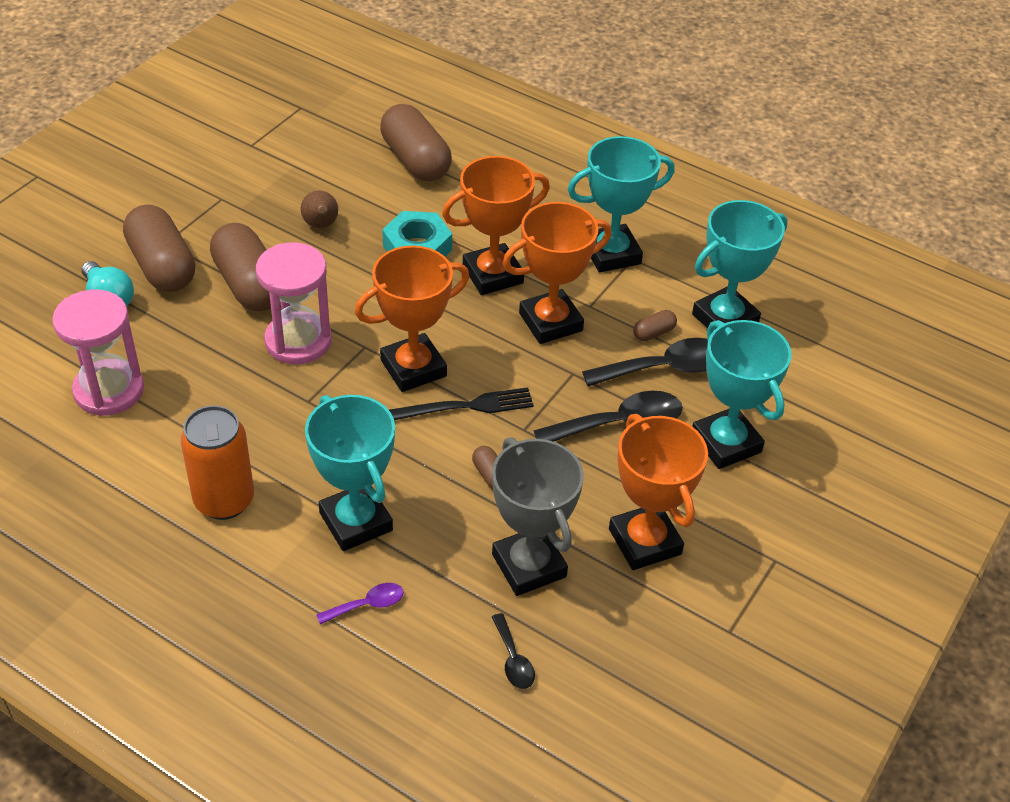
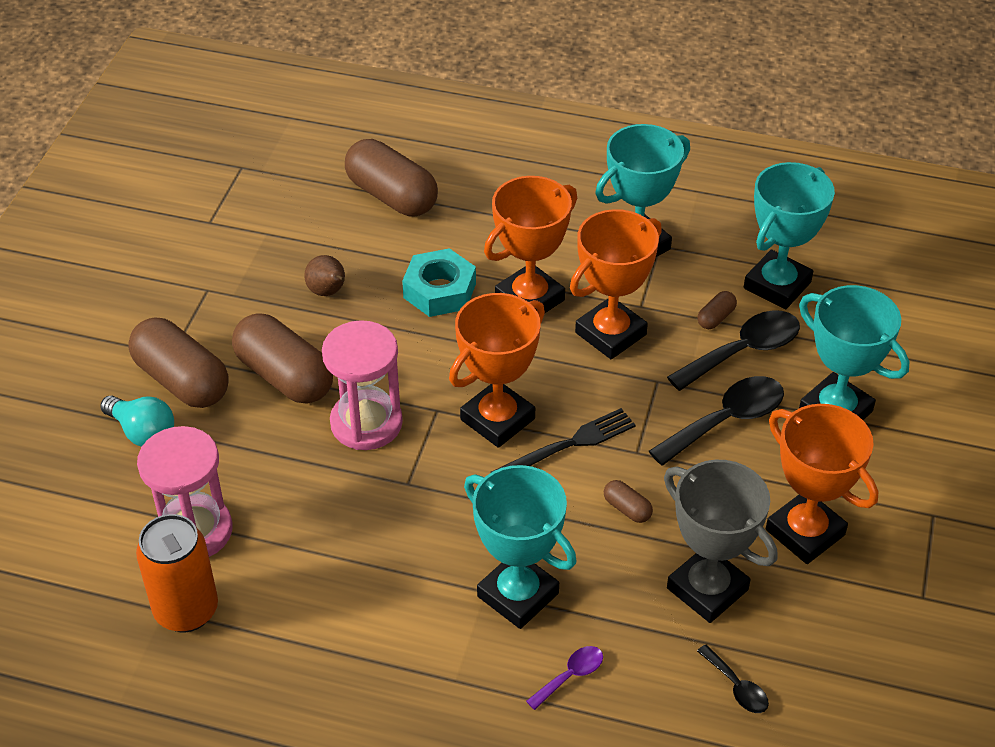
camera: 15 degrees left, 0 degrees up
orange can [181,405,254,520] -> orange can moved to [136,514,218,632]

